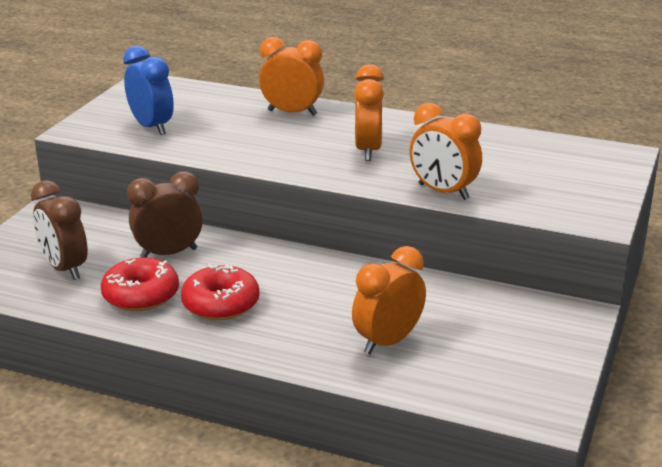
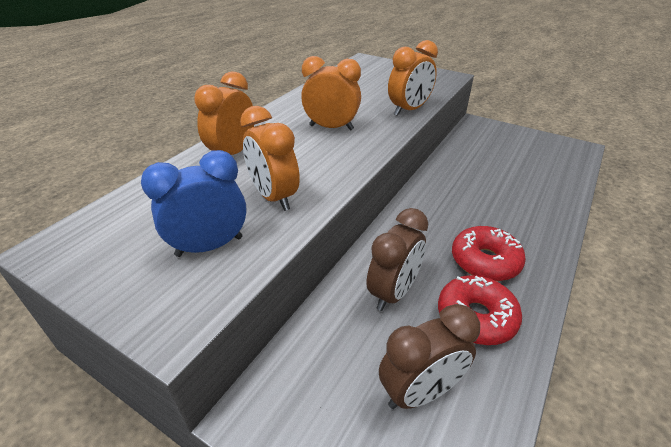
camera: 80 degrees left, 10 degrees up
brown clock [127,171,203,258] -> brown clock turned 135 degrees counterclockwise [367,208,428,311]
orange clock [352,246,426,354] -> orange clock moved to [240,106,300,211]

